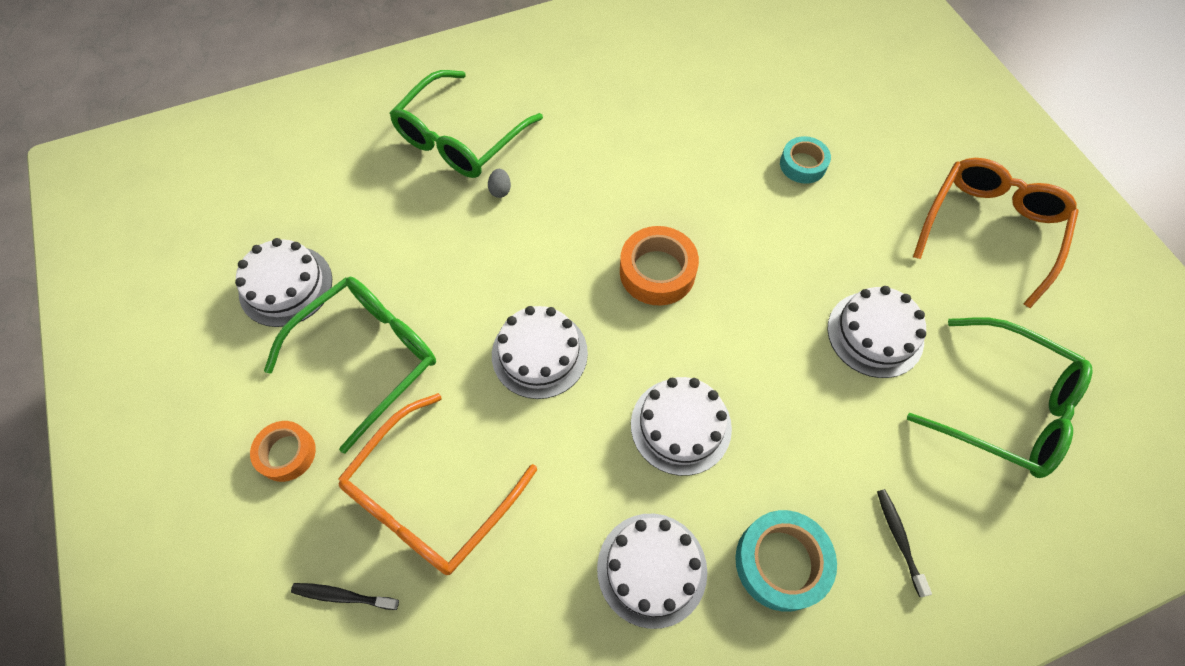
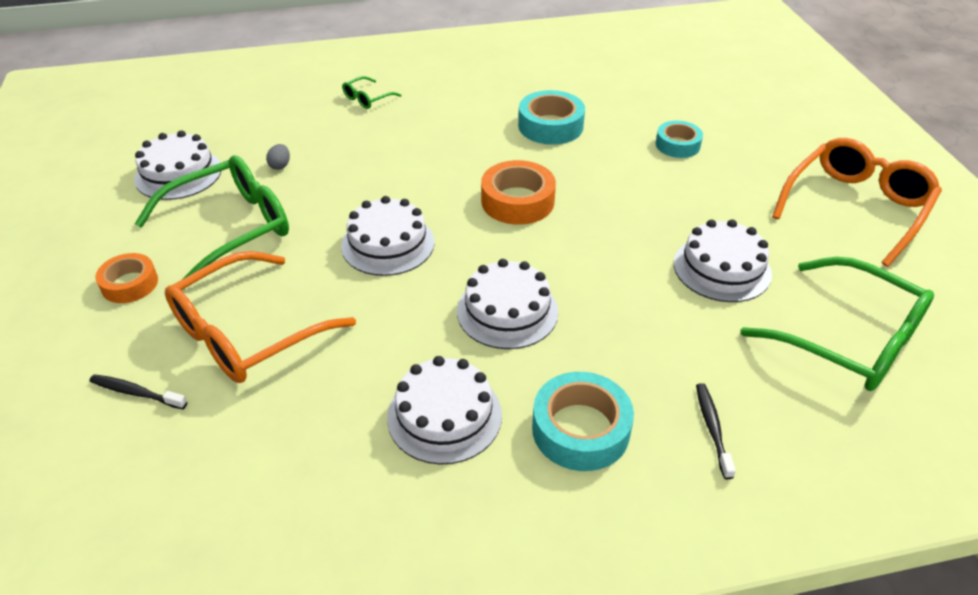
camera: 10 degrees right, 20 degrees down
green glasses [389,70,543,178] -> green glasses [342,76,402,109], size x0.44
grey egg [488,169,511,198] -> grey egg moved to [266,144,290,170]
none -> turquoise tape [518,90,585,145]

